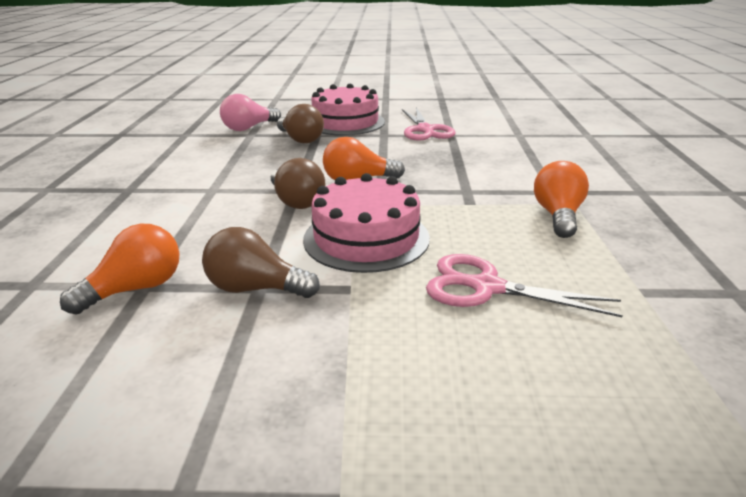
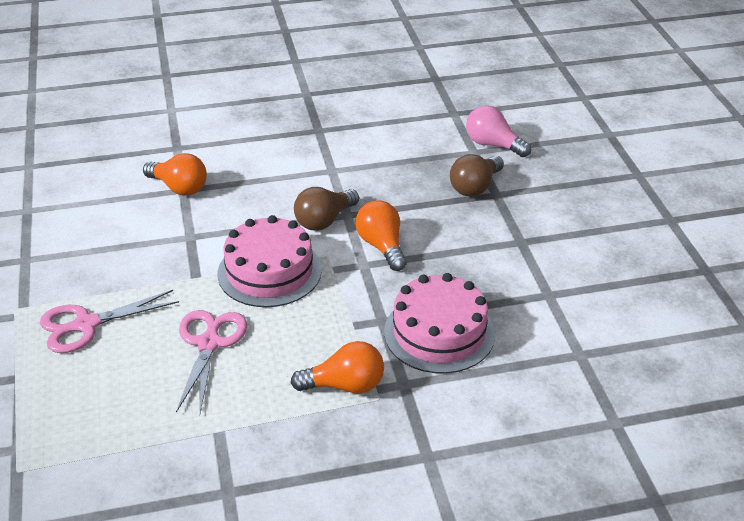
camera: 75 degrees right, 10 degrees up
brown light bulb [202,227,320,298] -> none
pink cake [311,84,385,136] -> pink cake moved to [384,273,495,374]
pink scissors [402,107,456,141] -> pink scissors moved to [40,290,179,353]

